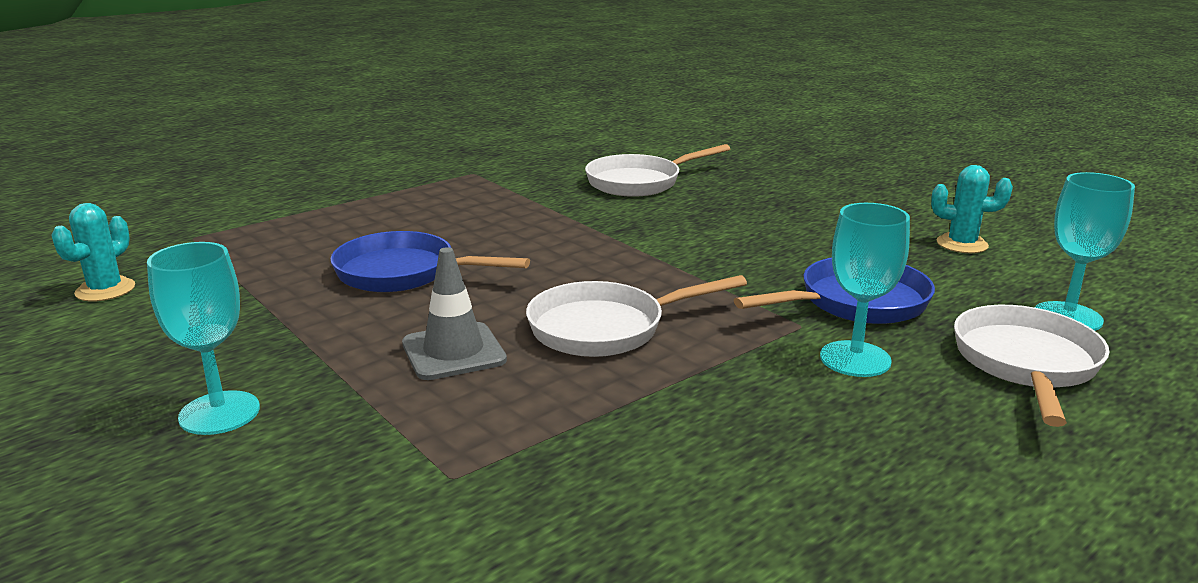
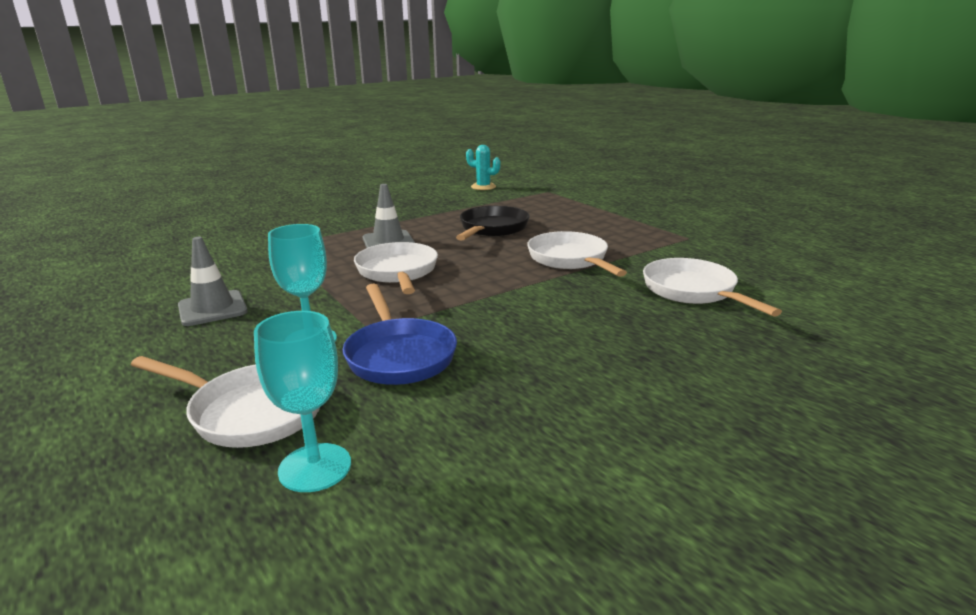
camera: 95 degrees right, 0 degrees up
turquoise goblet [147,242,260,435] -> none
blue pan [330,231,530,292] -> black pan [456,206,530,241]
turquoise cactus [931,165,1013,253] -> none
none -> grey traffic cone [178,237,248,326]
none -> white pan [527,231,627,277]

